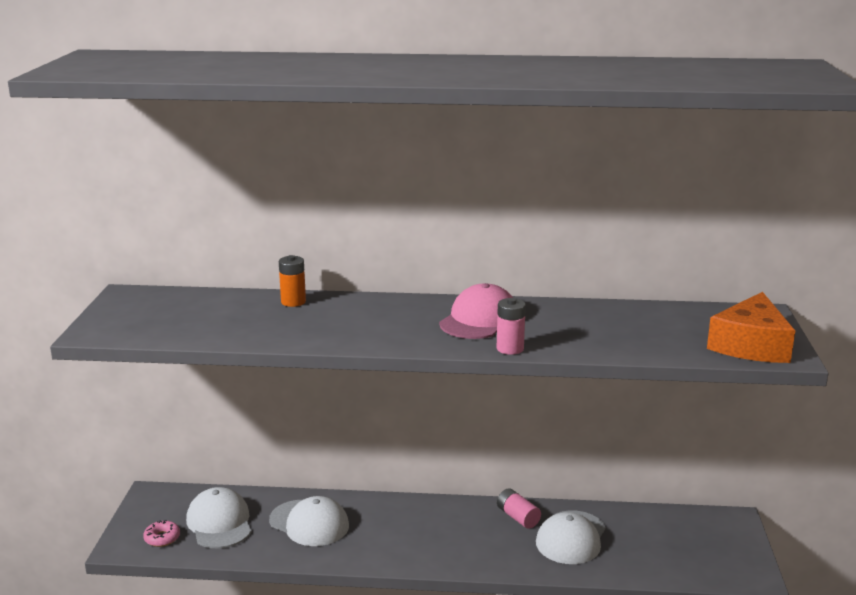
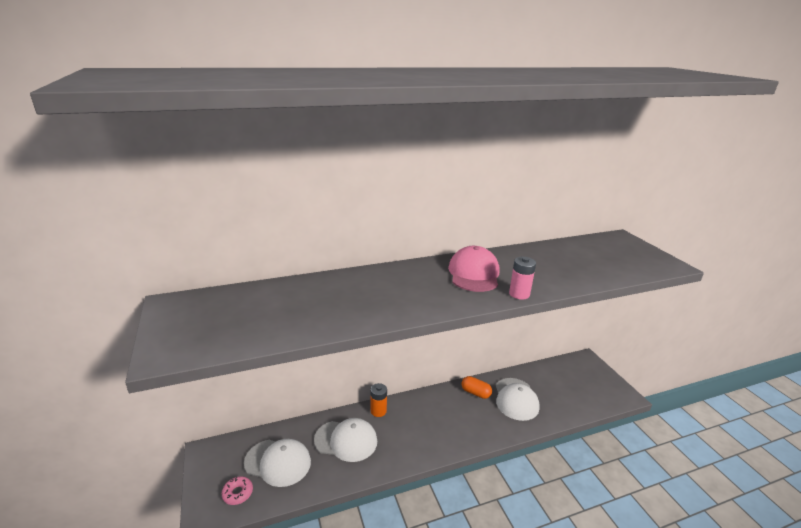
camera: 25 degrees left, 5 degrees up
white cap [186,487,251,548] -> white cap turned 150 degrees clockwise [244,439,311,487]
orange battery [279,255,306,307] -> orange battery moved to [371,383,387,417]
pink battery [497,488,541,529] -> orange capsule [462,376,492,399]
orange cheese [707,292,795,363] -> none

